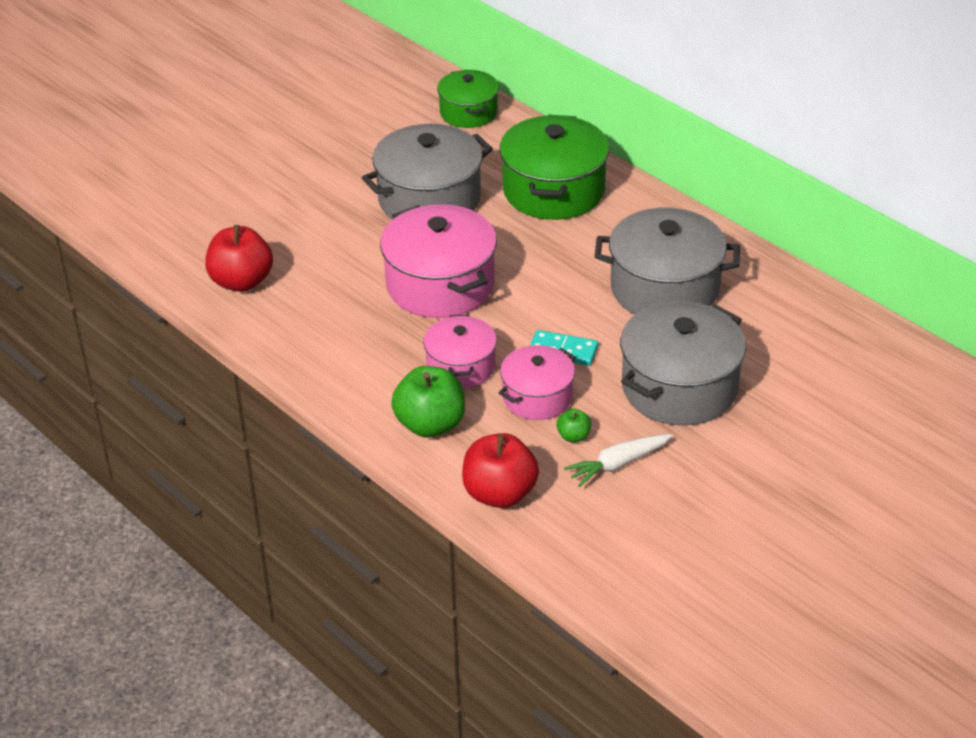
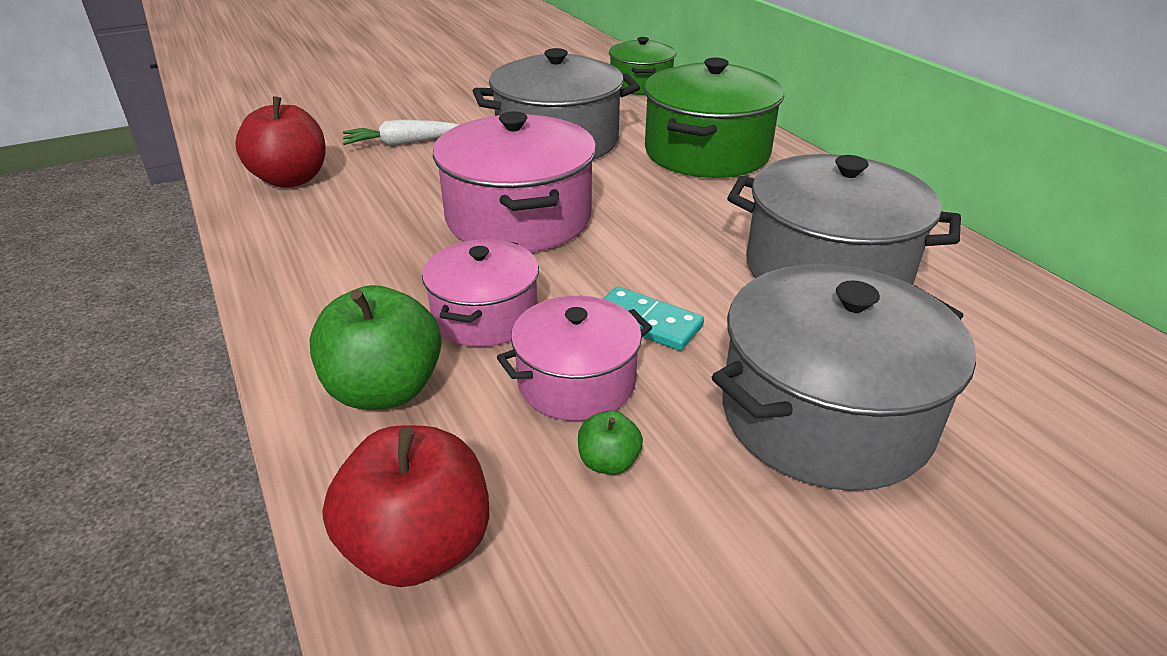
camera: 15 degrees right, 5 degrees down
white carrot [564,434,673,487] -> white carrot moved to [343,120,459,146]

